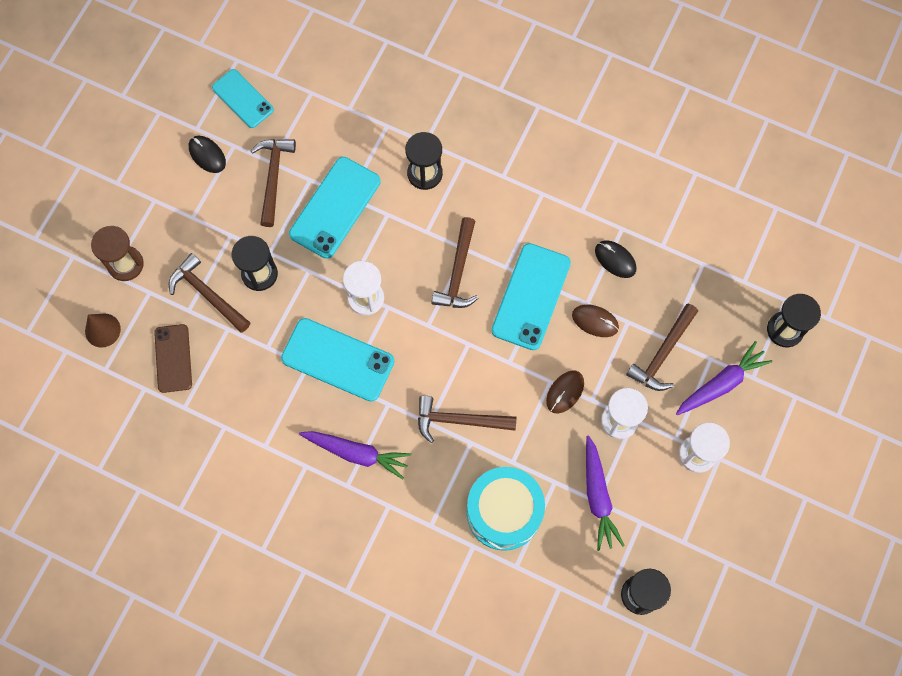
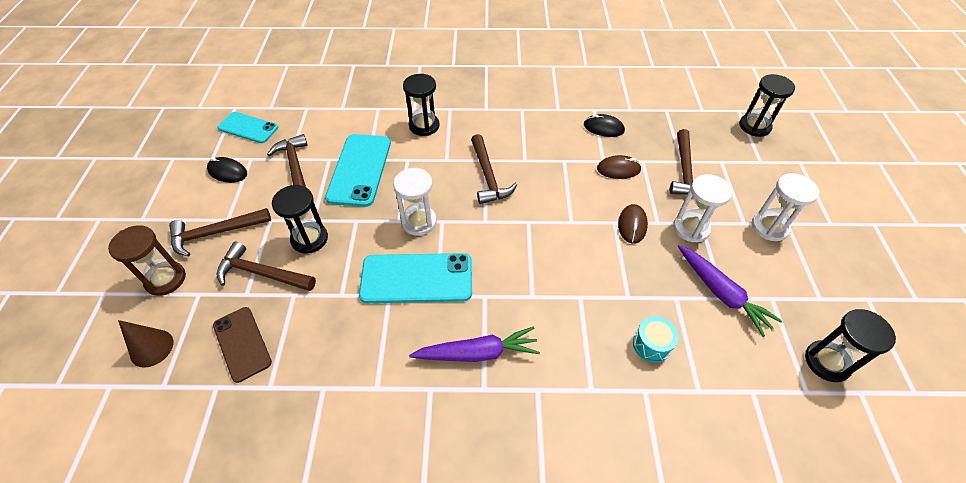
camera: 25 degrees left, 20 degrees down
brown hammer [418,396,517,443] -> brown hammer moved to [169,208,271,256]
turquoise drum [467,467,545,551] -> turquoise drum [633,316,679,363], size x0.46
turquoise phone [491,243,571,350] -> none
purple carrot [676,341,772,415] -> none

